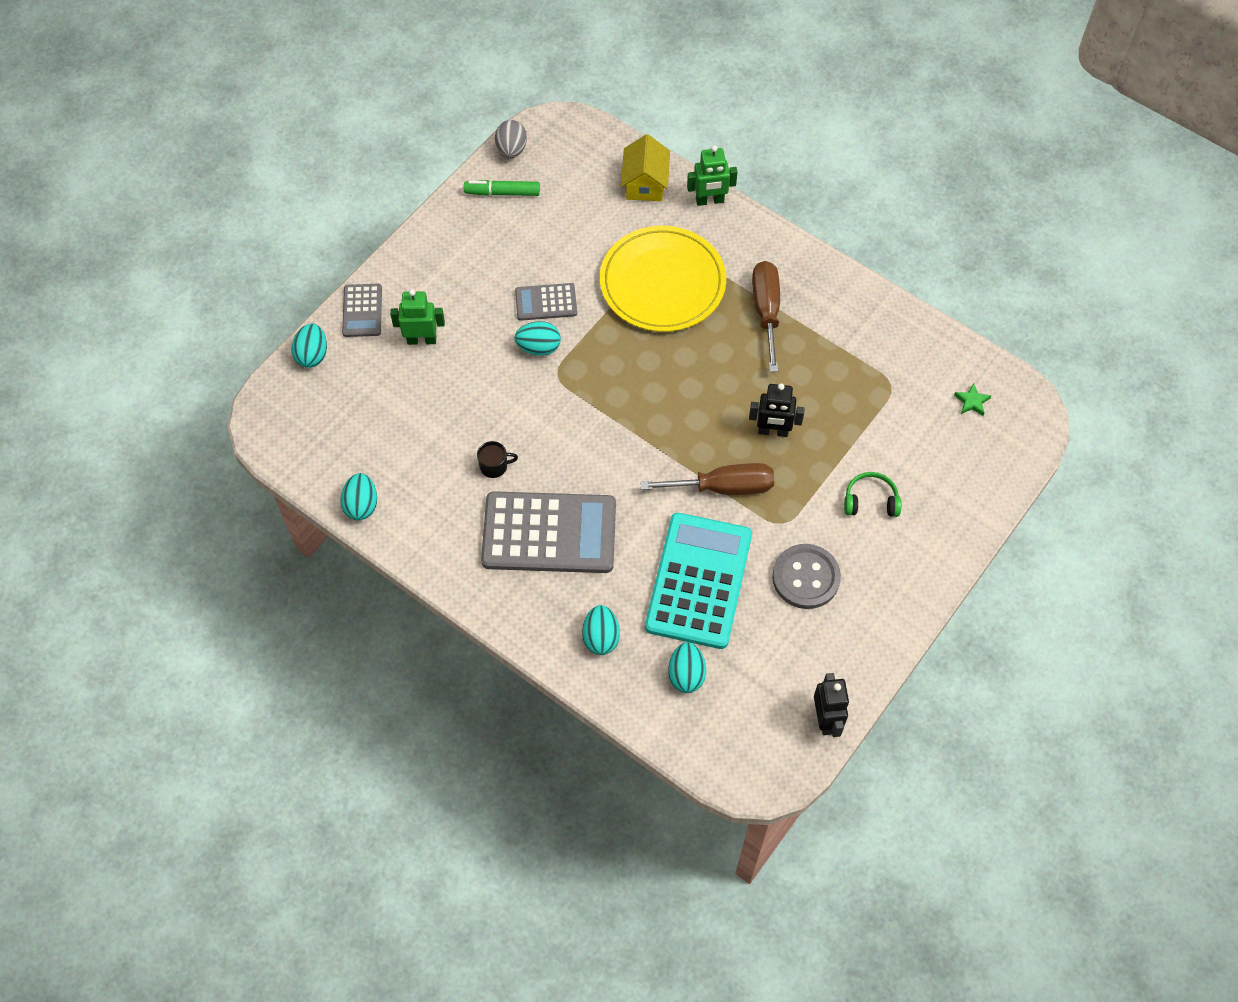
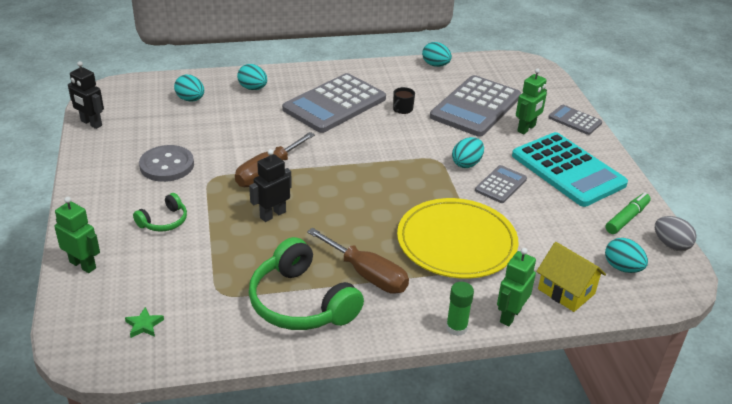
camera: 130 degrees right, 25 degrees down
turquoise egg [291,323,327,368] -> turquoise egg moved to [605,238,648,273]
turquoise calculator [645,513,752,649] -> turquoise calculator moved to [512,132,628,207]
none -> green robot [54,197,100,273]
none -> green headphones [249,237,364,330]
none -> grey calculator [430,75,521,137]
none -> green glue stick [446,282,474,336]

